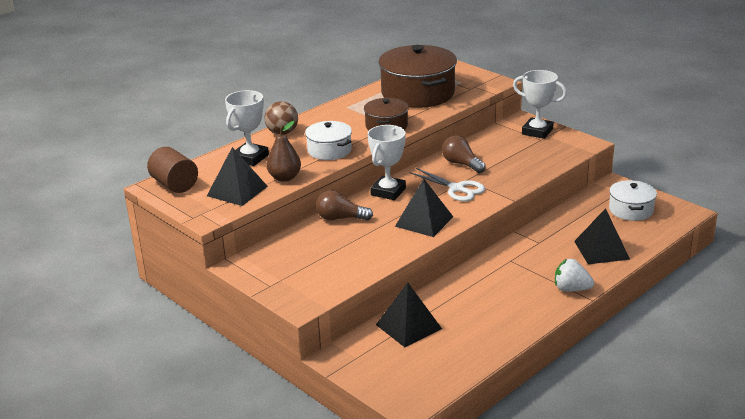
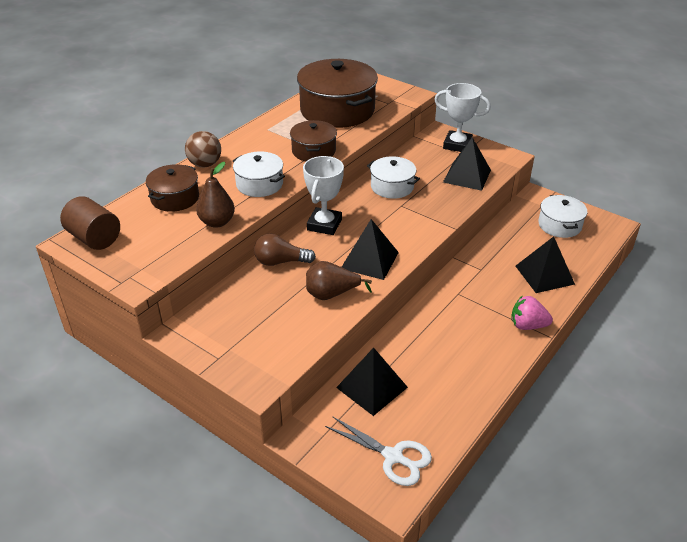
camera: 10 degrees left, 10 degrees up
black pyramid [207,147,268,206] -> black pyramid moved to [443,137,491,191]
white trophy [225,90,269,166] -> brown pot [146,164,199,212]
white scissors [410,168,485,201] -> white scissors moved to [325,416,432,486]
brown light bulb [442,136,486,173] -> white pot [367,156,420,199]
white strawberry [555,259,594,292] -> pink strawberry [511,295,553,330]
none -> brown pear [306,261,372,300]

